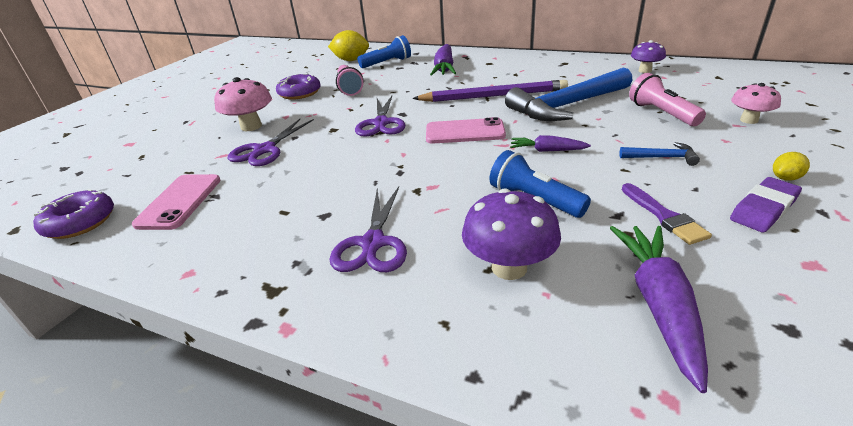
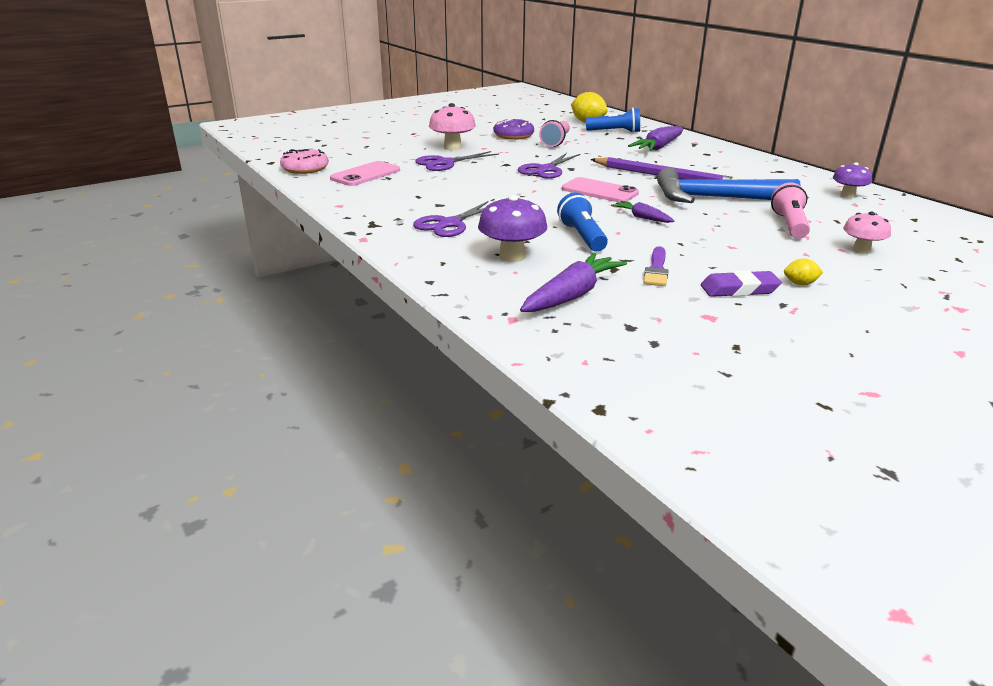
camera: 30 degrees right, 5 degrees down
purple donut [33,189,114,239] -> pink donut [280,149,329,174]
blue hammer [619,142,700,166] -> none

